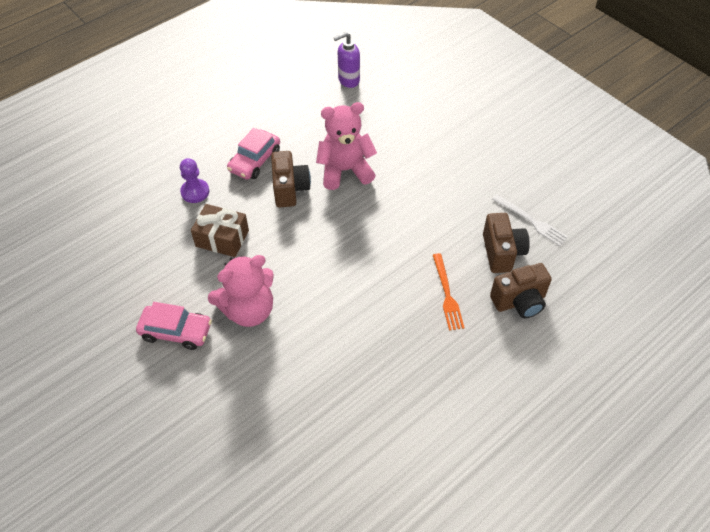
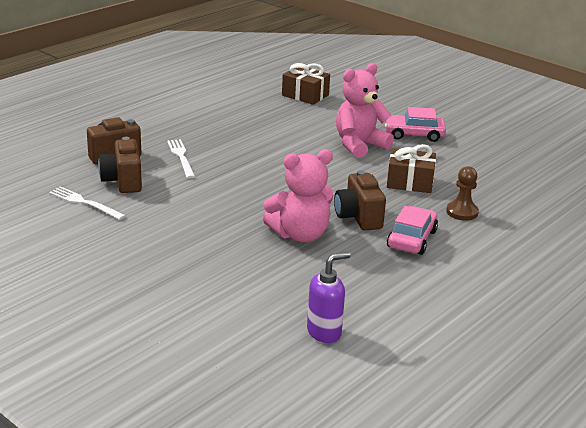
camera: 170 degrees right, 25 degrees down
purple pawn [180,158,209,203] -> brown pawn [446,166,479,221]
orange fork [433,253,465,331] -> white fork [167,139,195,179]
none -> brown gift [282,63,330,105]

